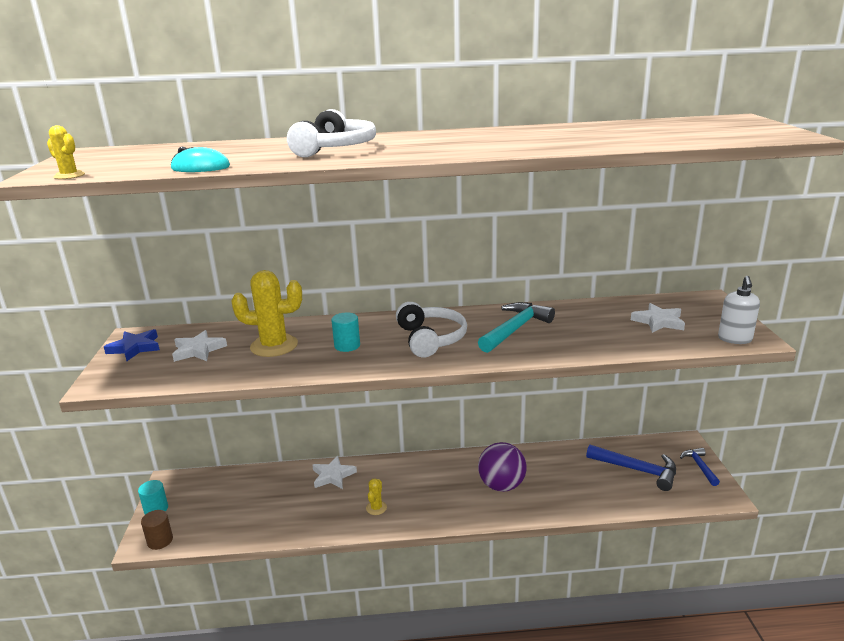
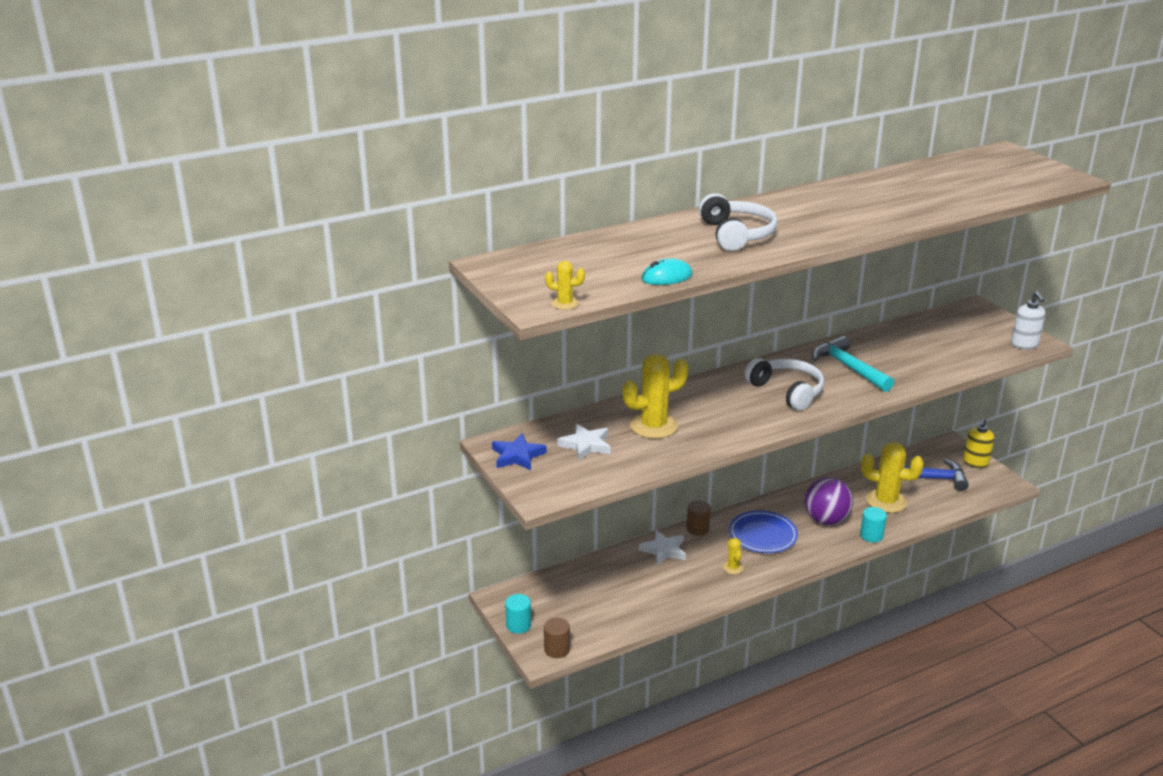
camera: 25 degrees left, 5 degrees up
turquoise cylinder [331,313,360,352] -> turquoise cylinder moved to [860,507,887,543]
turquoise hammer [478,302,555,353] -> turquoise hammer turned 45 degrees counterclockwise [812,336,894,392]
white star [631,303,685,333] -> none
blue hammer [680,448,720,486] -> yellow soap dispenser [963,417,994,468]
none -> brown cylinder [687,500,711,536]
none -> blue plate [729,510,798,553]
none -> yellow cactus [861,442,924,513]

